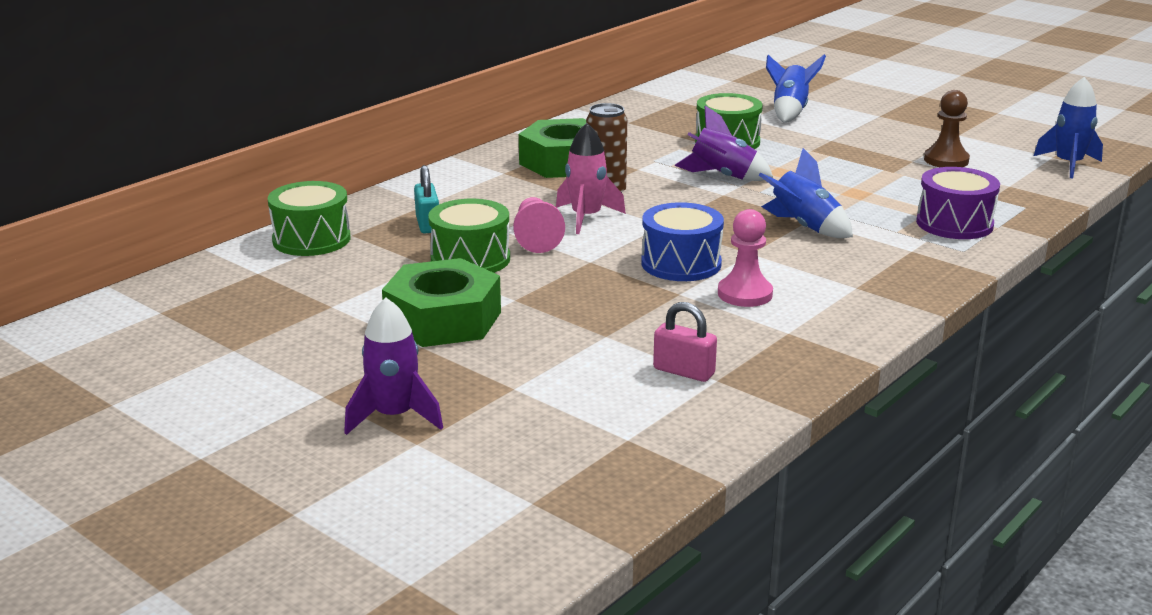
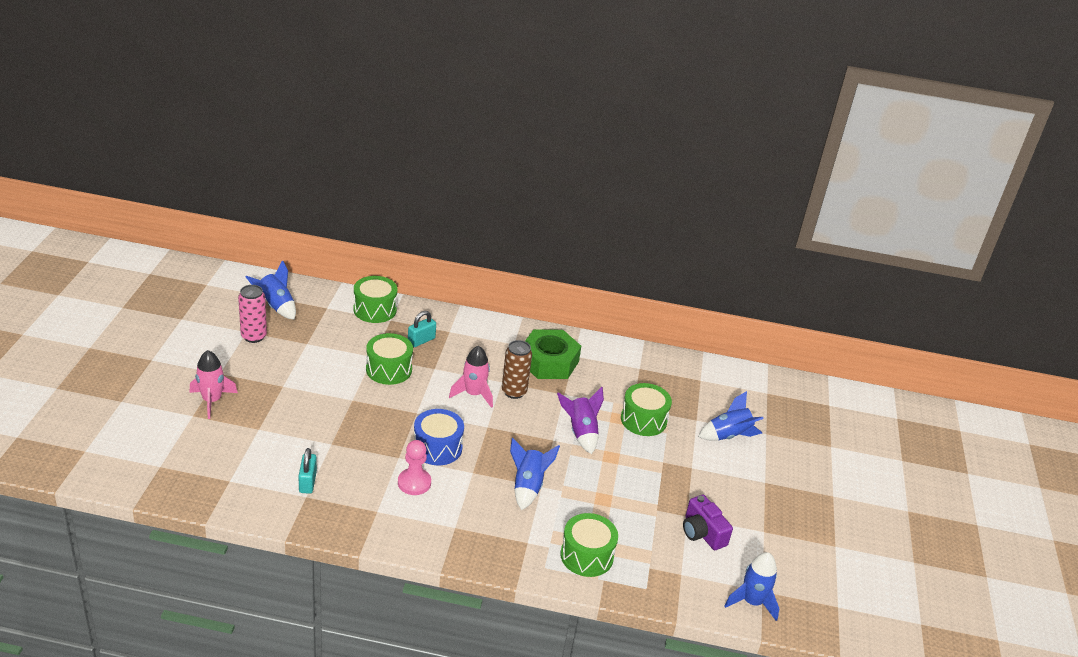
camera: 55 degrees right, 10 degrees up
purple rocket [344,298,443,435] -> pink rocket [190,350,238,419]
green nut [382,258,501,347] -> none
pink pawn [513,197,565,253] -> none
pink padlock [653,302,717,382] -> turquoise padlock [298,448,317,494]
purple drum [916,167,1000,239] -> green drum [560,513,618,577]
brown pawn [924,90,970,167] -> purple camera [683,495,733,550]
none -> pink can [238,285,267,343]
none -> blue rocket [246,260,296,320]

